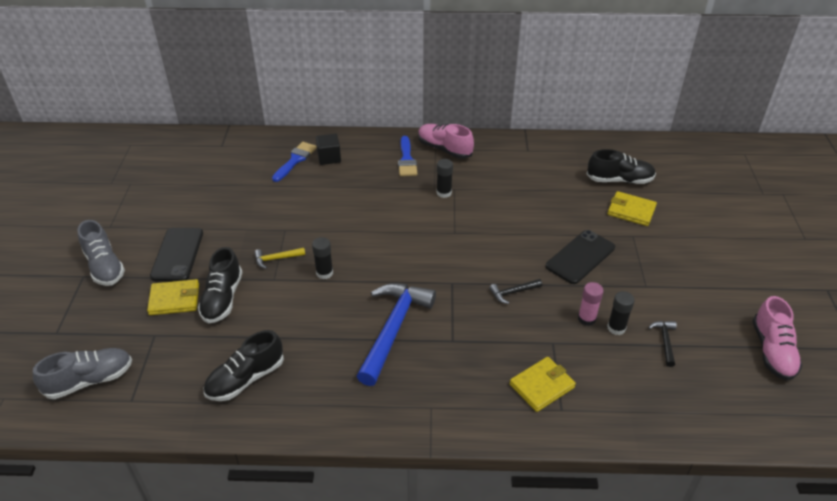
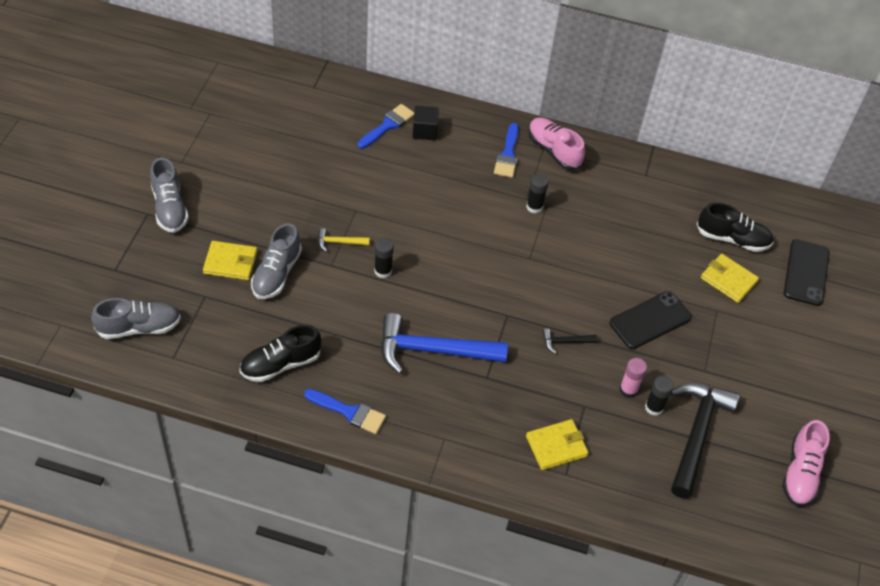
camera: 10 degrees right, 10 degrees up
black phone [150,228,203,281] -> black phone moved to [784,239,830,306]
black shoe [198,247,243,323] -> grey shoe [251,223,302,299]
blue hammer [357,283,436,386] -> blue hammer turned 120 degrees counterclockwise [381,313,508,374]
black hammer [648,321,677,367] -> black hammer [671,382,740,499], size x2.32
none -> blue brush [304,389,386,434]

